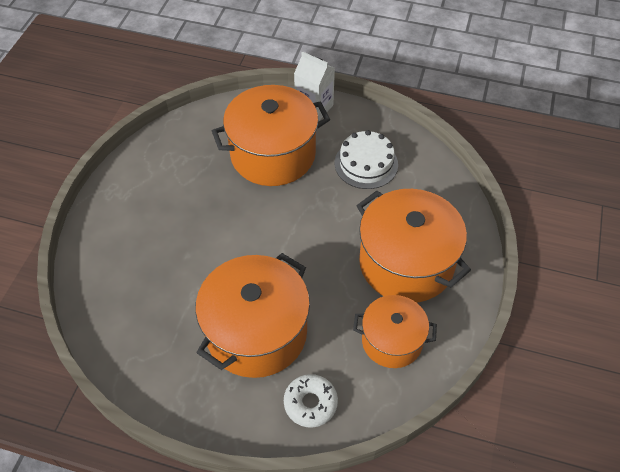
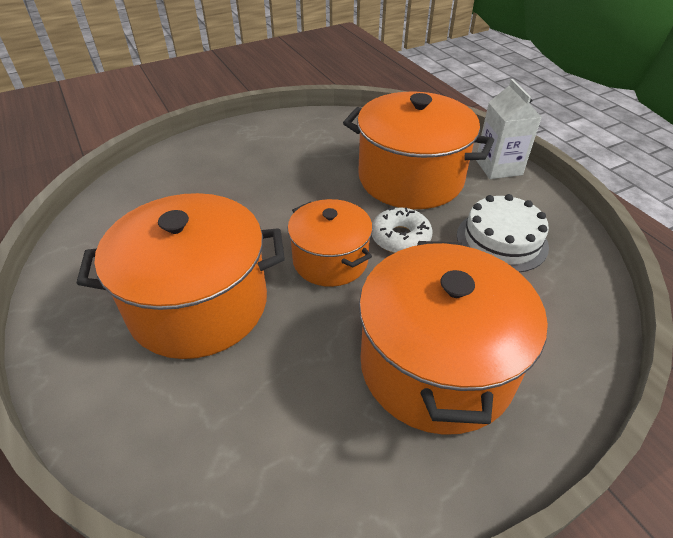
camera: 45 degrees right, 10 degrees down
white donut [284,374,338,428] -> white donut moved to [372,207,433,253]
orange pot [353,295,437,368] -> orange pot moved to [288,199,373,287]

